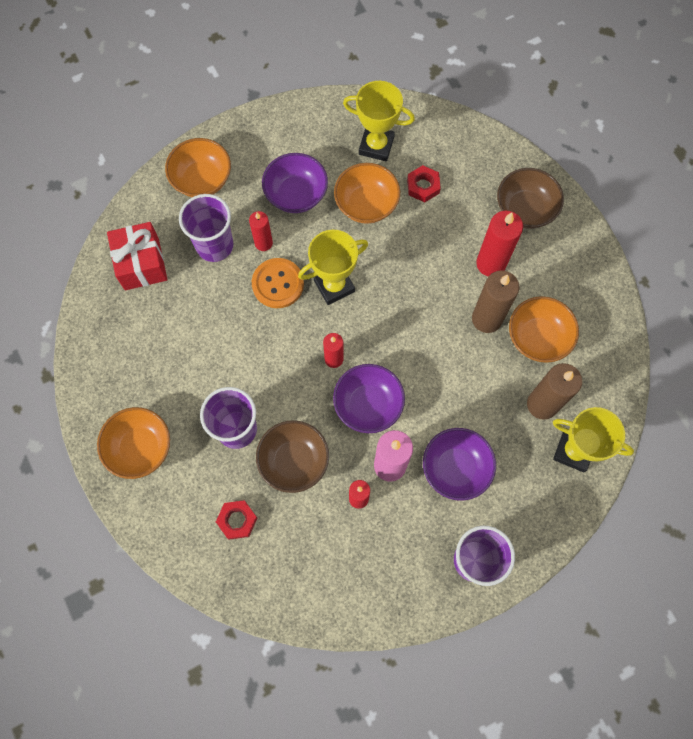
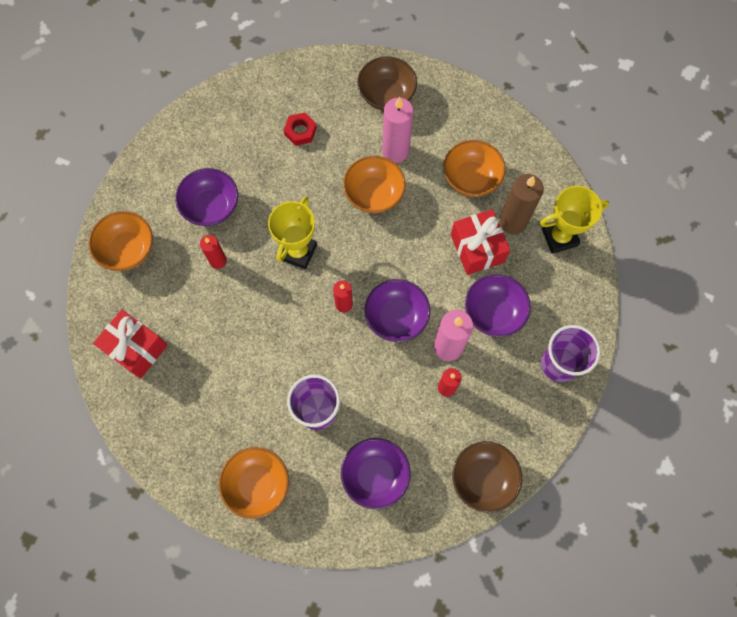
camera: 40 degrees left, 0 degrees up
purple cup [179,194,233,262] -> none
red nut [216,500,257,540] -> purple bowl [341,438,411,509]
orange button [252,258,304,308] -> none
brown bowl [256,420,329,493] -> brown bowl moved to [452,441,522,513]
orange bowl [334,163,400,224] -> orange bowl moved to [343,156,406,213]
yellow trophy [343,81,415,161] -> none
brown candle [472,270,519,333] -> none
red candle [476,211,523,277] -> pink candle [382,97,414,163]
none -> red gift [451,209,510,275]

